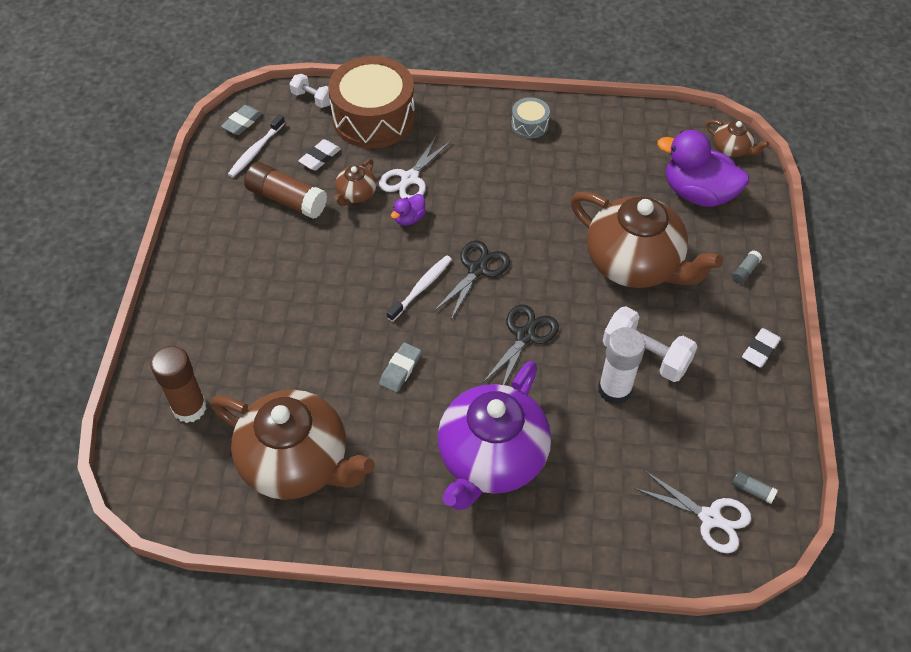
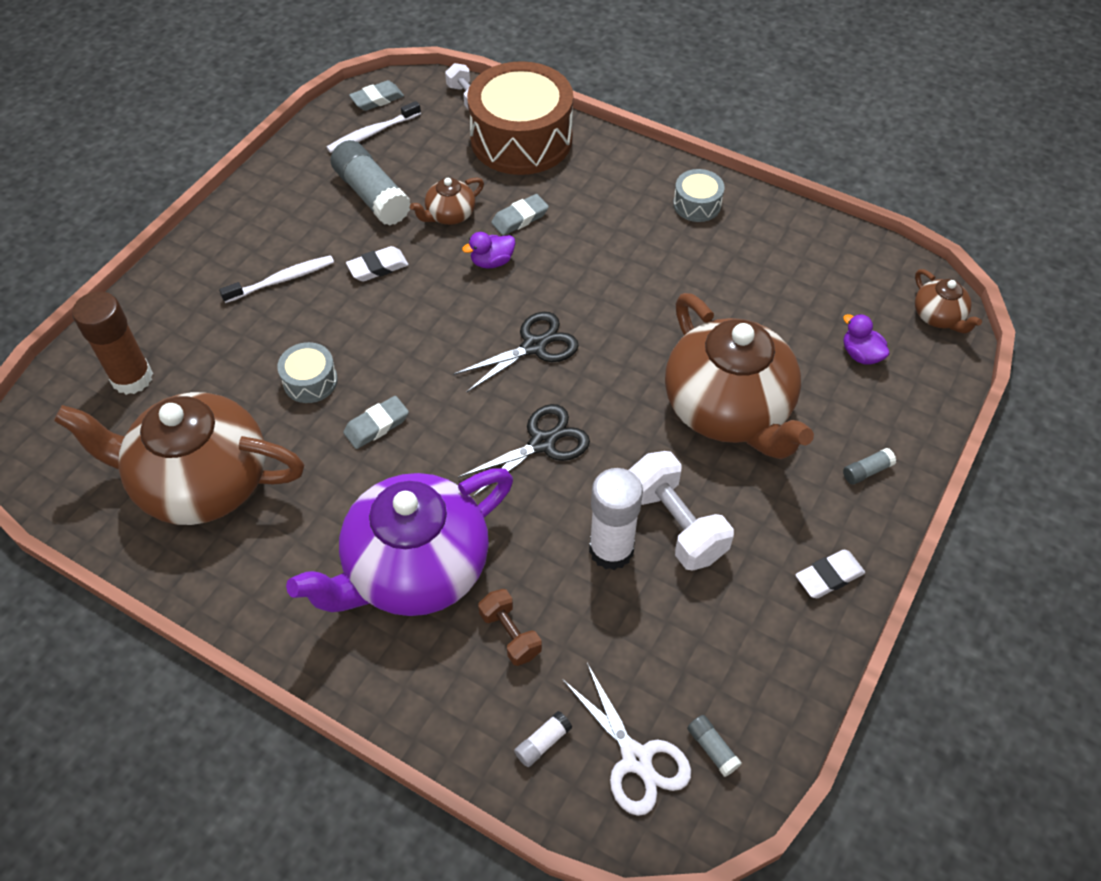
camera: 25 degrees right, 0 degrees up
brown teapot [211,390,375,500] -> brown teapot turned 135 degrees clockwise [54,392,304,525]
brown glue stick [244,162,327,219] -> grey glue stick [331,140,411,226]
white eraser [298,139,341,170] -> white eraser moved to [346,246,408,281]
white scissors [379,135,451,198] -> grey eraser [491,194,549,236]
white toothbrush [387,255,452,322] -> white toothbrush moved to [219,255,334,303]
purple duck [657,130,749,207] -> purple duck [843,314,890,365], size x0.45
none -> grey drum [277,342,338,403]
none -> brown dumbbell [478,589,542,666]
none -> white glue stick [514,711,572,767]

